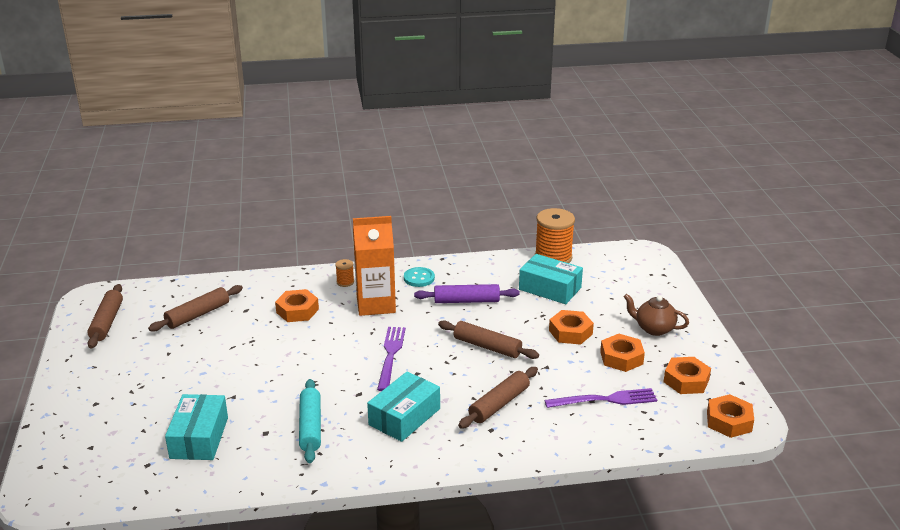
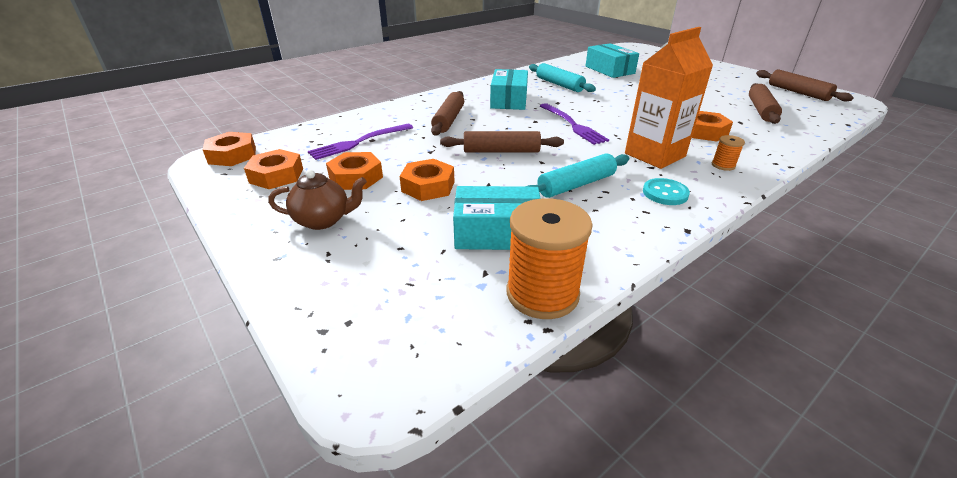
camera: 150 degrees right, 5 degrees up
purple rolling pin [414,284,520,303] -> turquoise rolling pin [525,153,629,198]

